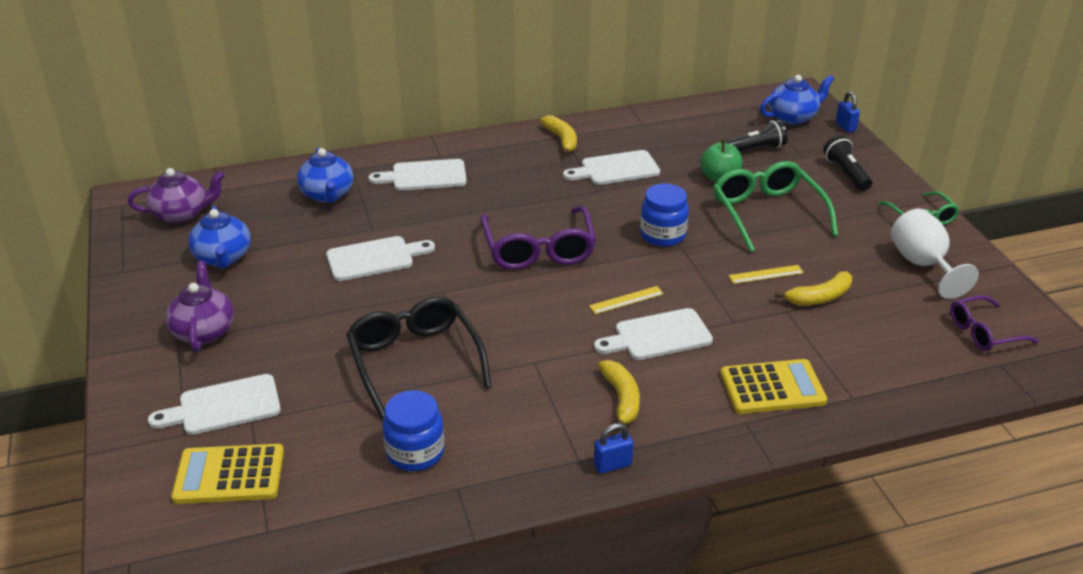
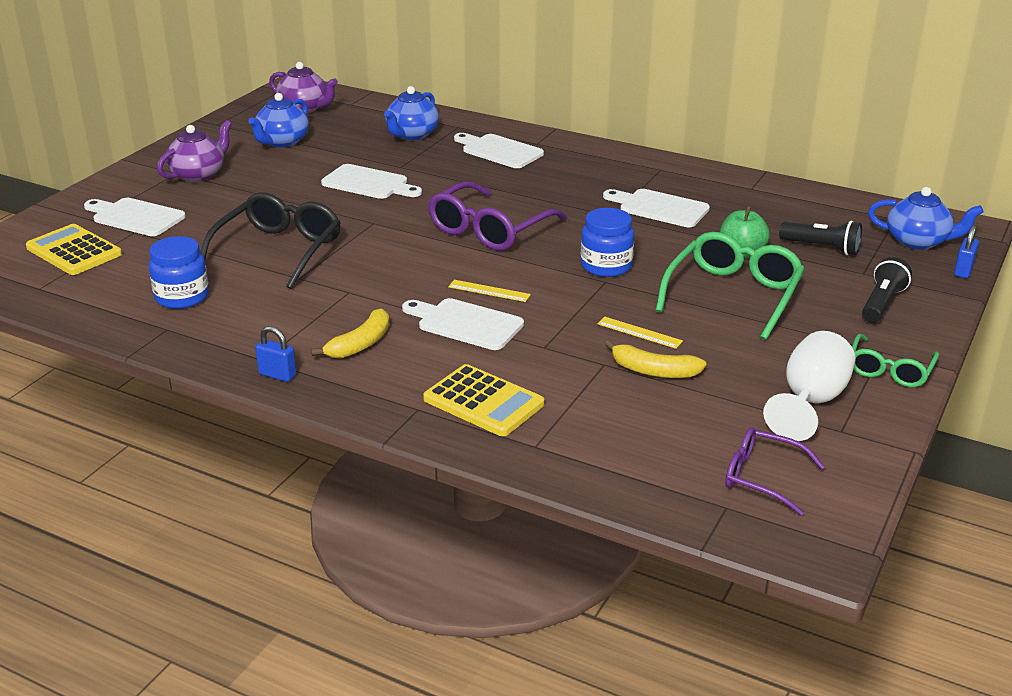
camera: 45 degrees right, 5 degrees down
yellow banana [540,116,577,156] -> none

